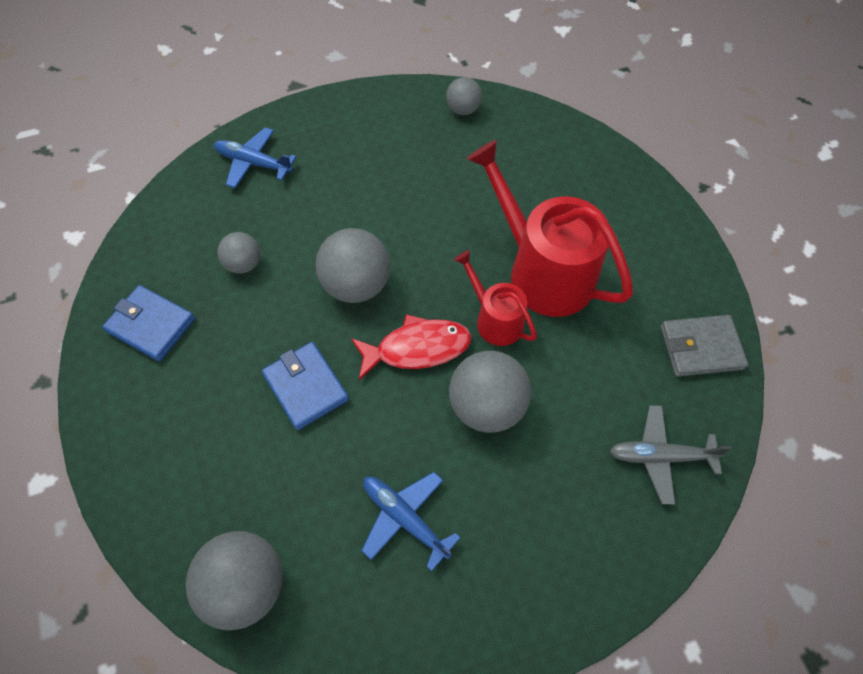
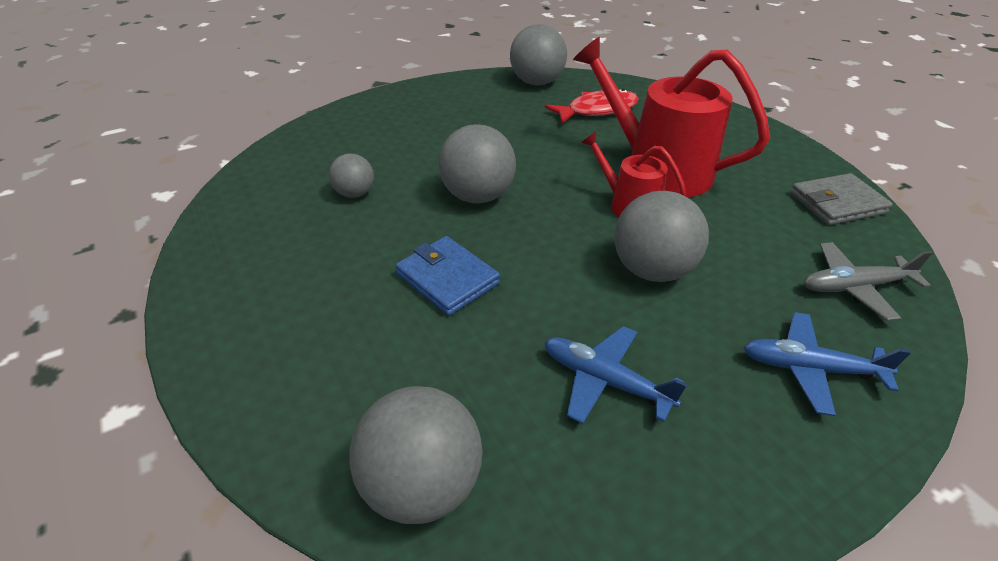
camera: 10 degrees left, 20 degrees down
blue wallet [102,285,195,362] -> none
blue plane [214,127,296,188] -> blue plane moved to [744,312,911,416]
red fish [351,314,471,380] -> red fish moved to [545,89,639,123]
grey ball [446,77,482,115] -> grey ball [510,24,567,85], size x1.73

